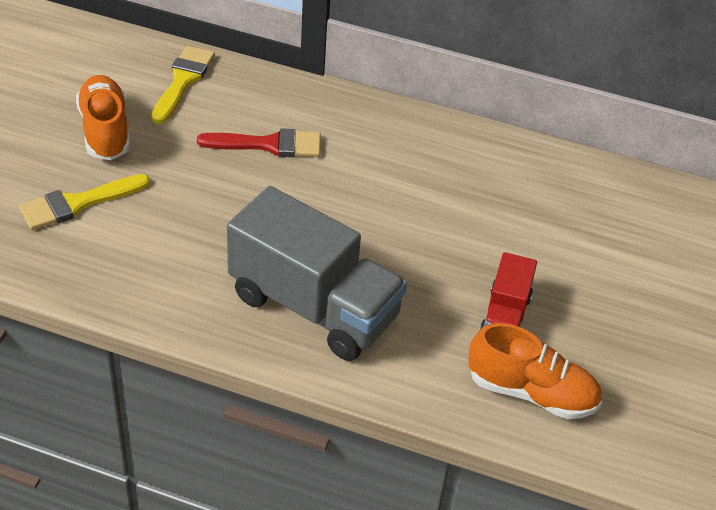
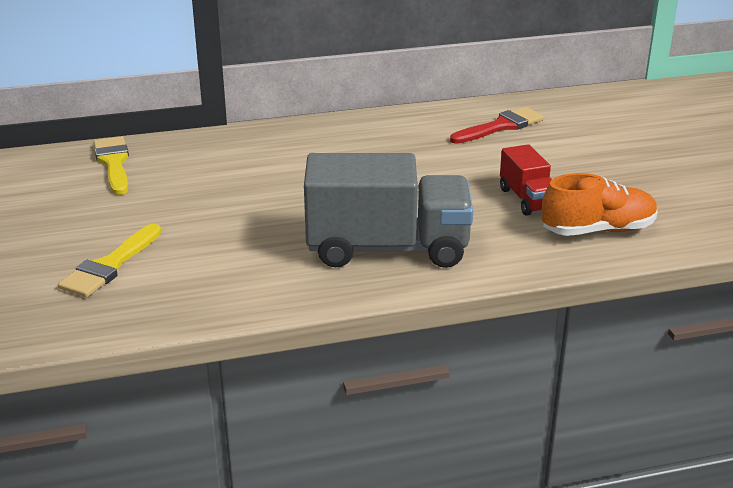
camera: 30 degrees left, 15 degrees down
orange shoe [76,75,130,160] -> none
red brush [197,128,321,157] -> red brush moved to [450,107,544,144]

